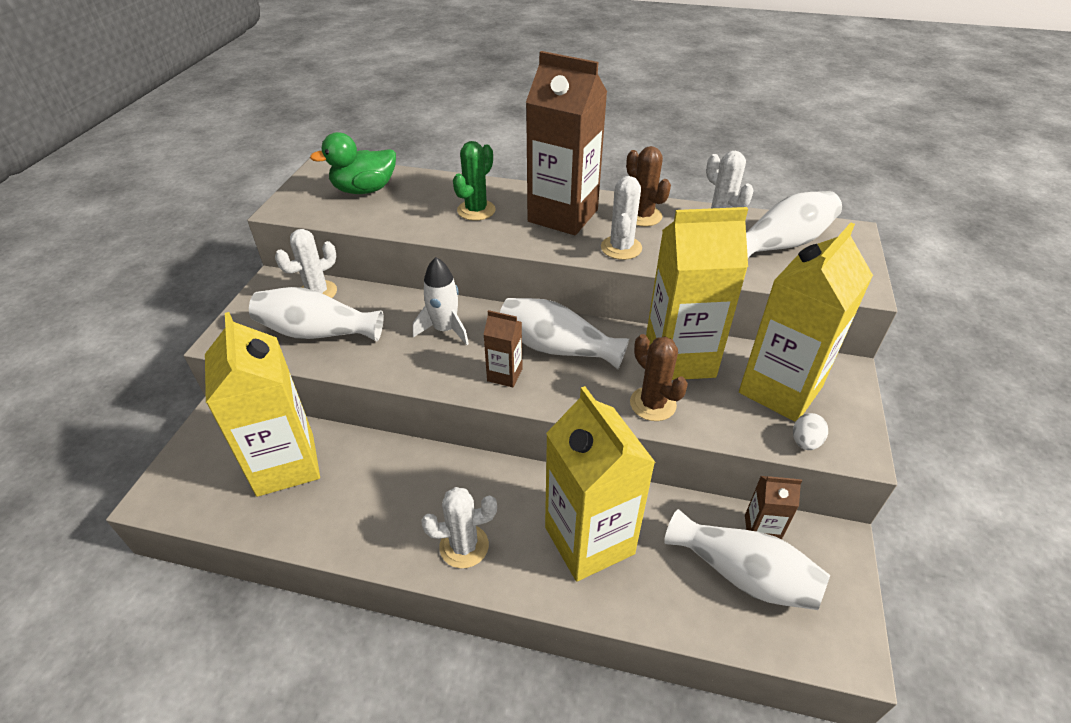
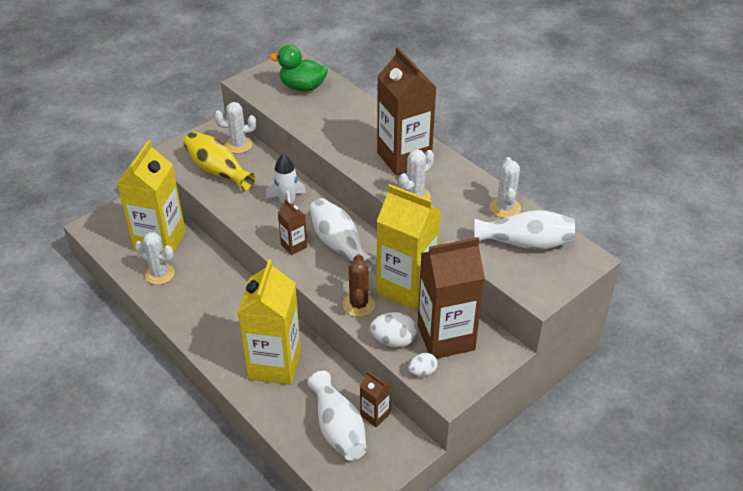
camera: 35 degrees right, 0 degrees up
white vase [249,287,384,342] -> yellow vase [183,132,256,192]
white cactus [421,487,497,568] -> white cactus moved to [135,232,175,285]
green cactus [453,141,496,221] -> none
brown cactus [626,146,671,226] -> none
yellow carton [739,223,873,422] -> brown carton [417,237,485,359]
none -> white egg [370,312,417,348]

